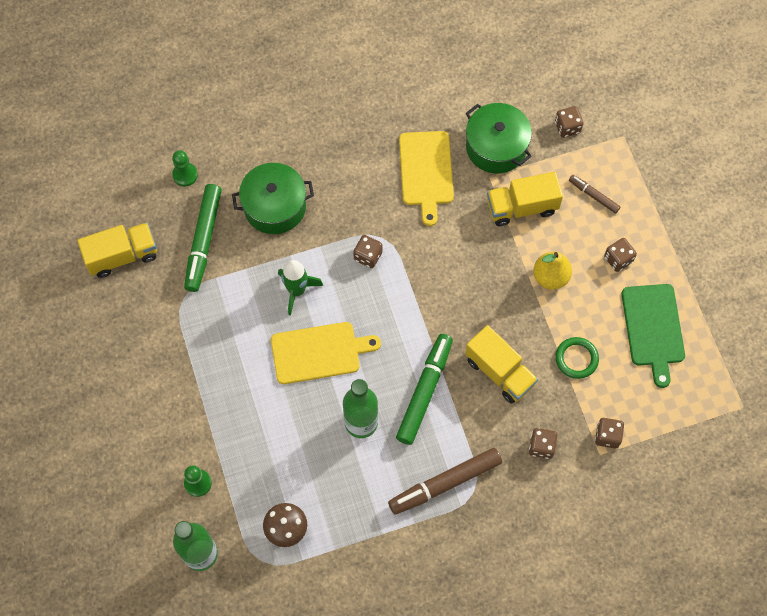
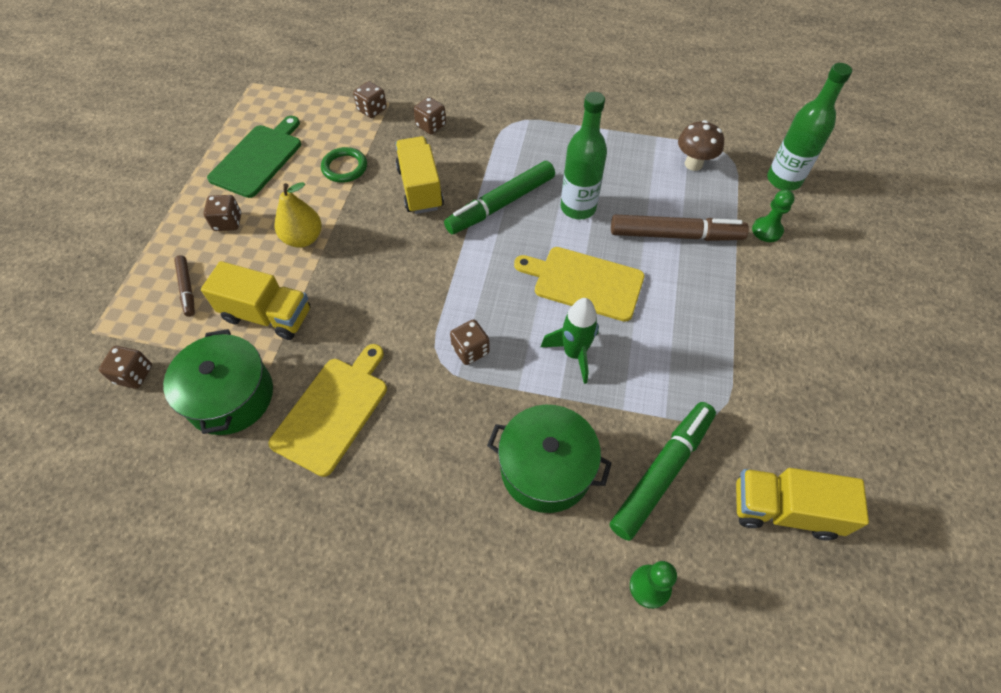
camera: 150 degrees left, 10 degrees down
brown marker [388,448,502,515] -> brown marker moved to [611,214,749,241]

